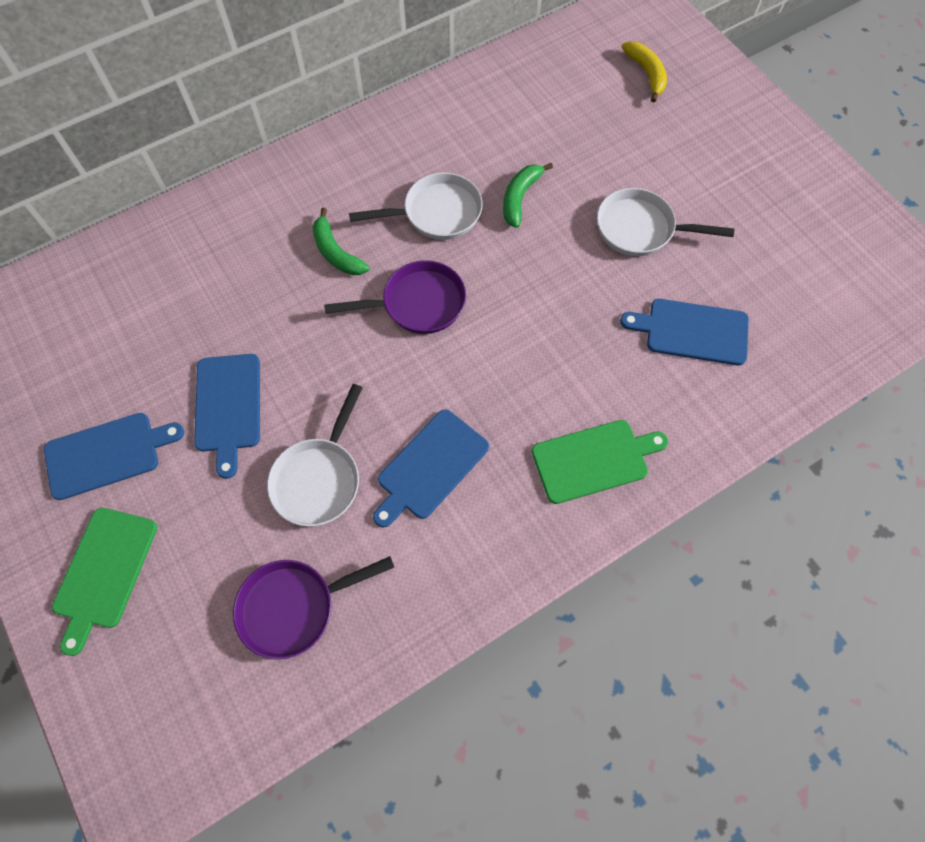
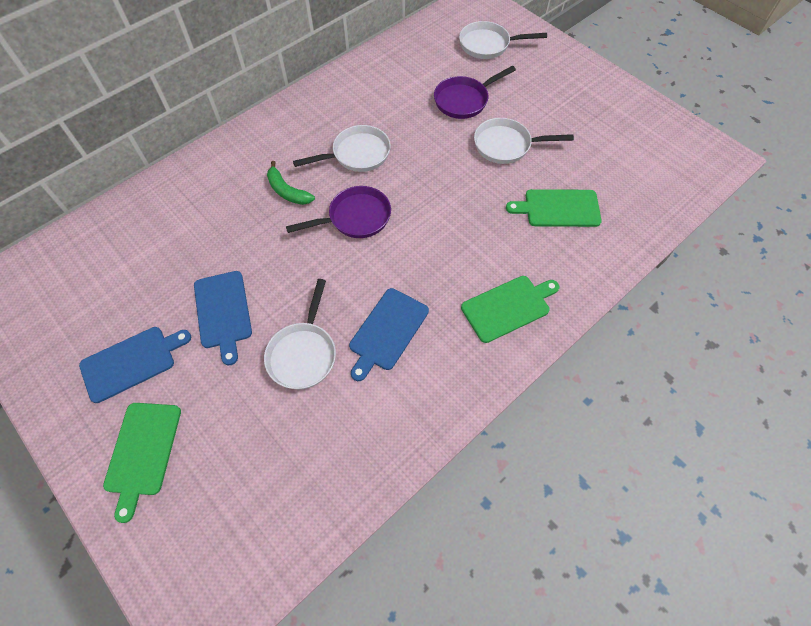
camera: 10 degrees left, 5 degrees down
purple pan [233,556,394,660] -> purple pan moved to [434,66,516,119]
green banana [503,163,553,228] -> none
blue cutting board [620,299,749,365] -> green cutting board [506,189,602,227]
yellow banana [622,41,667,102] -> white pan [459,21,547,59]

